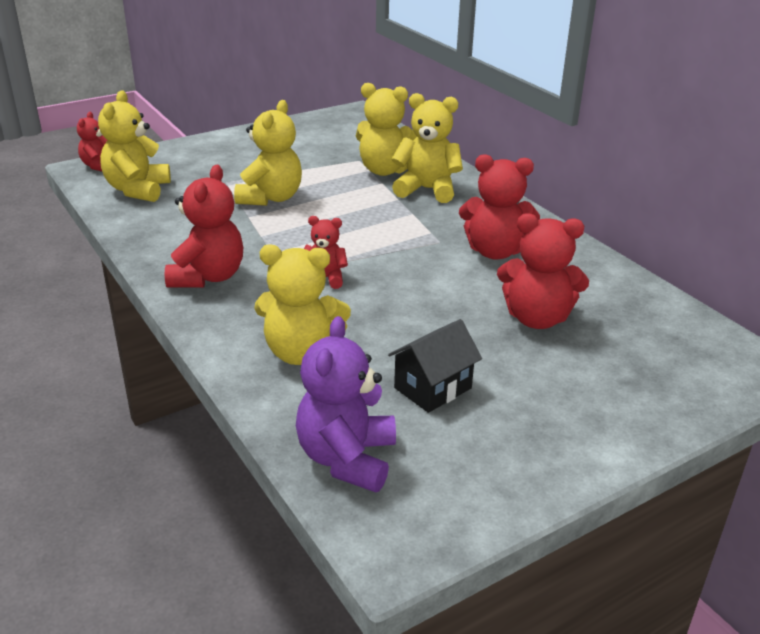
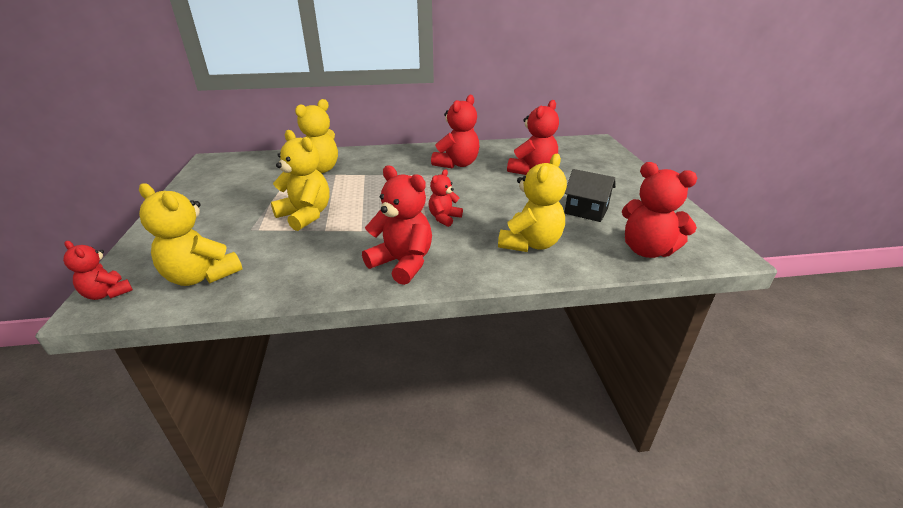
camera: 65 degrees left, 0 degrees up
purple teddy bear [296,316,396,492] -> red teddy bear [622,162,697,258]
black house [388,319,482,413] -> black house turned 45 degrees counterclockwise [564,169,616,222]
yellow teddy bear [392,93,463,203] -> none

